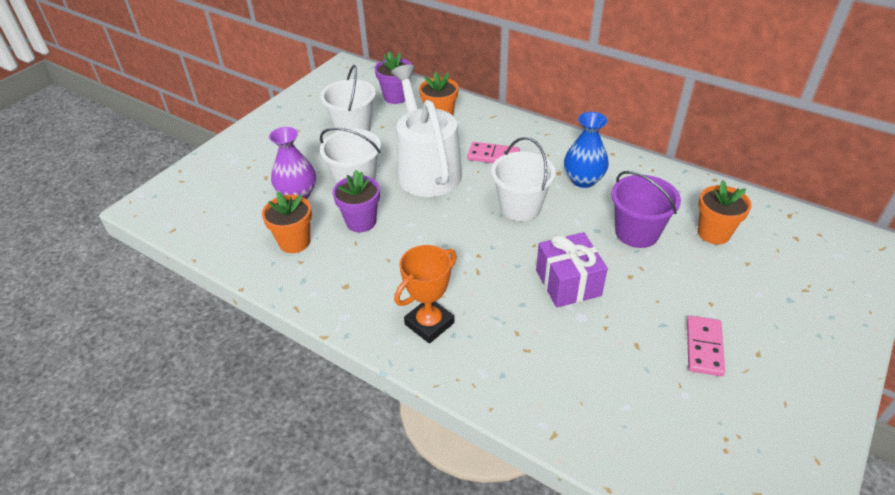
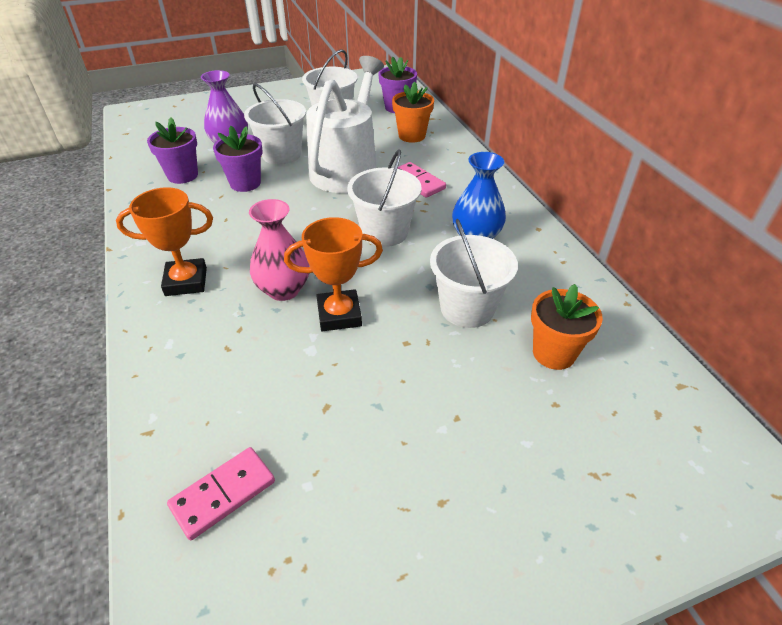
camera: 35 degrees right, 0 degrees up
orange flower pot [262,192,312,253] -> purple flower pot [147,118,198,184]
purple gift [536,232,608,307] -> orange trophy [284,217,383,331]
purple bucket [611,171,681,248] -> white bucket [430,219,518,328]
pink domino [687,316,725,377] -> pink domino moved to [167,447,275,540]
none -> pink vase [249,199,310,301]

